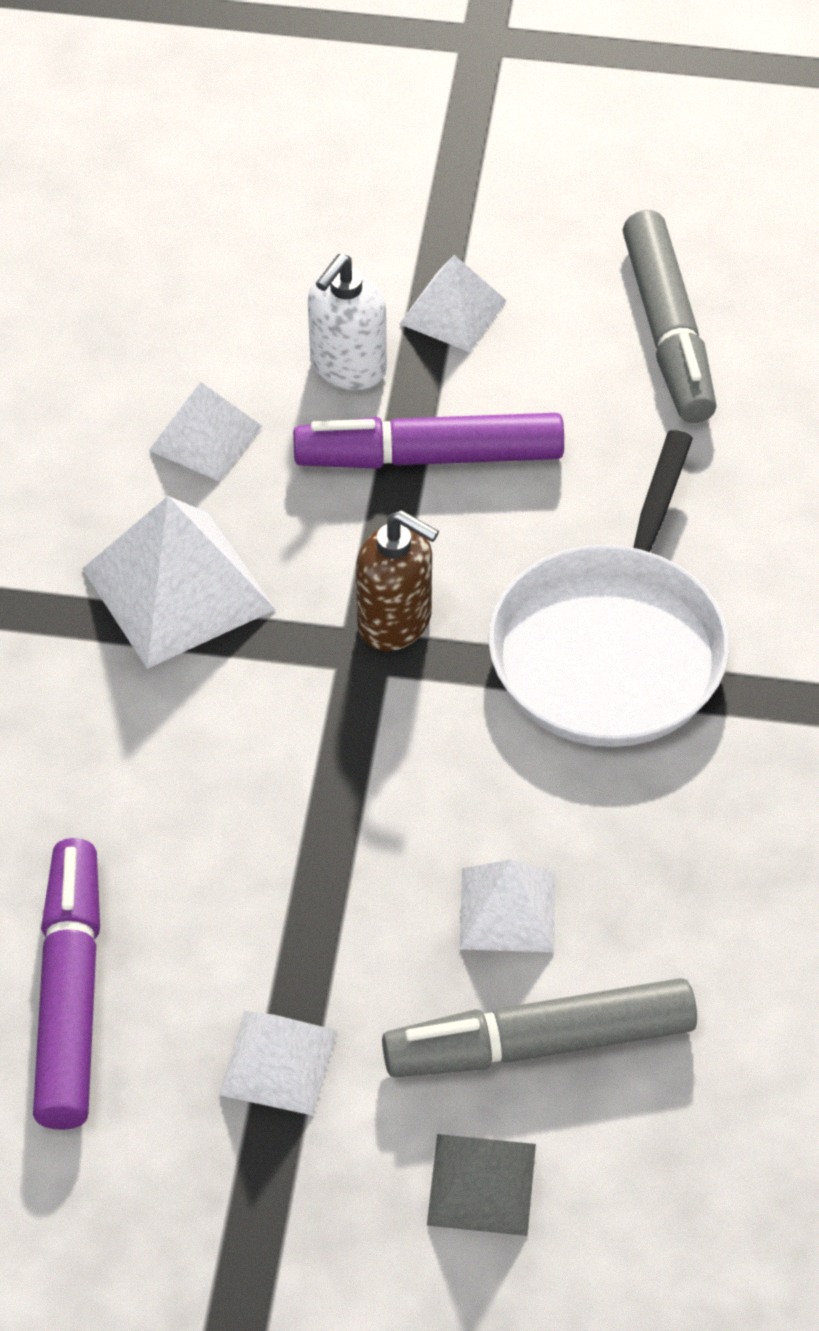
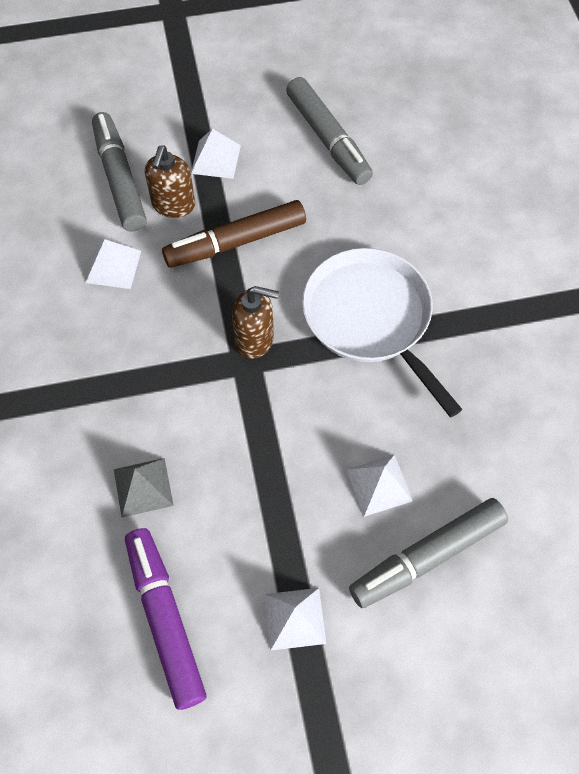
camera: 20 degrees left, 10 degrees up
white pyramid [82,496,276,669] -> none
purple marker [293,413,564,469] -> brown marker [162,200,306,268]
white soap dispenser [308,254,387,390] -> brown soap dispenser [145,145,195,218]
grey pyramid [427,1134,536,1236] -> grey pyramid moved to [114,458,174,517]
white pan [488,430,729,747] -> white pan turned 150 degrees clockwise [302,248,463,417]
none -> grey marker [92,112,147,232]

